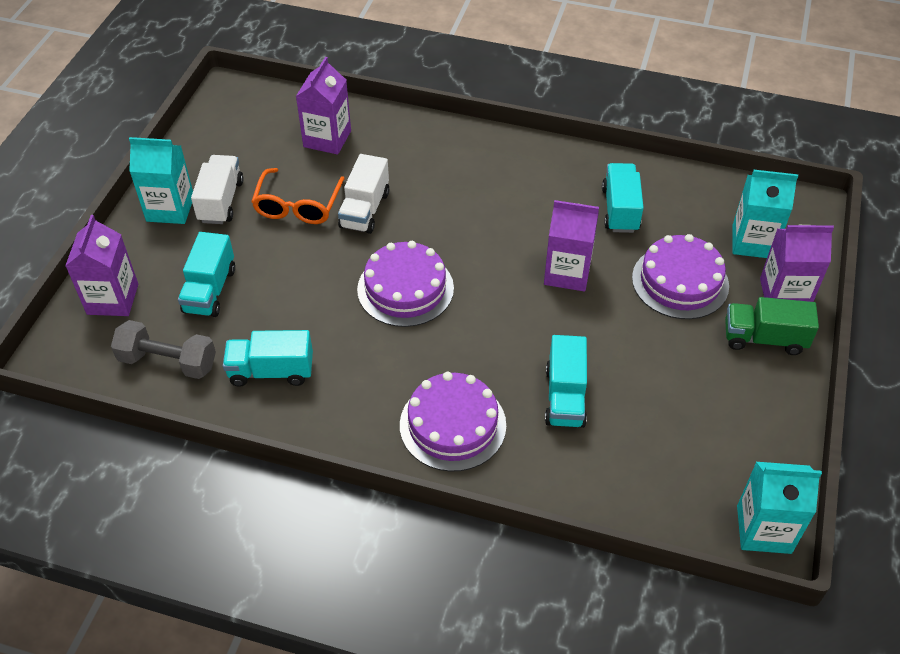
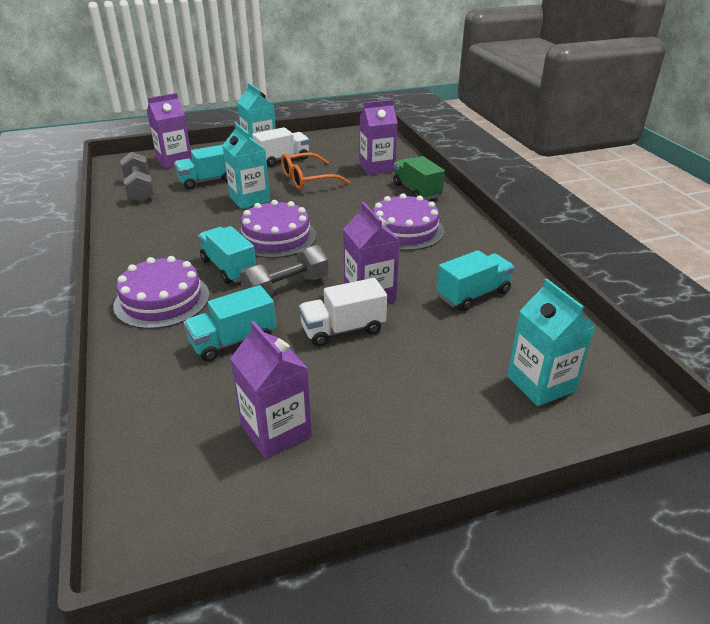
camera: 55 degrees right, 15 degrees down
turquoise truck [223,330,313,387] -> turquoise truck moved to [198,226,256,284]
white truck [338,154,389,234] -> white truck moved to [299,278,387,347]
purple cake [632,234,729,319] -> purple cake moved to [373,193,444,250]
green truck [725,297,819,355] -> green truck moved to [393,156,445,200]
turquoise carton [737,462,822,554] -> turquoise carton moved to [222,123,270,209]
purple carton [760,225,834,302] -> purple carton moved to [230,321,312,459]
none -> grey dumbbell [240,245,328,297]

